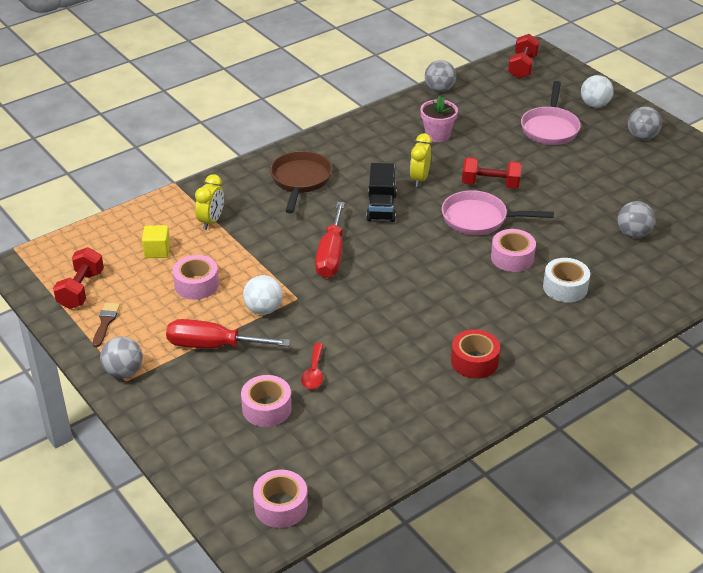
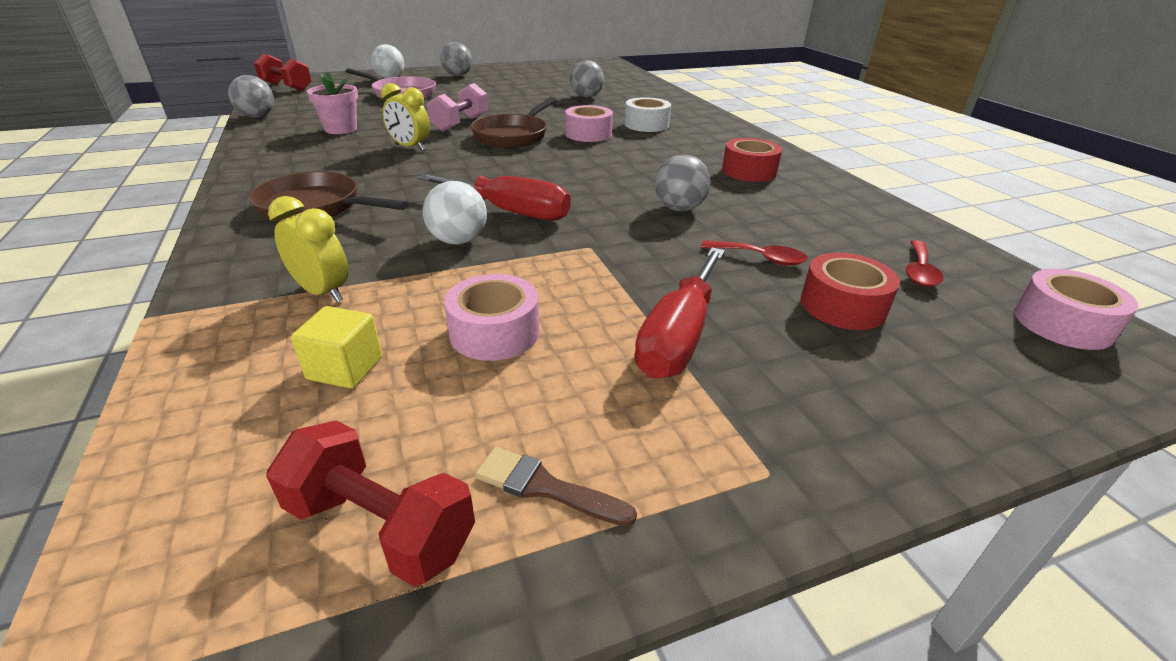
camera: 75 degrees left, 5 degrees down
grey ball [100,337,143,378] -> grey ball moved to [655,154,711,211]
pink tape [241,375,292,427] -> red tape [801,253,900,330]
white ball [243,275,283,315] -> white ball moved to [423,181,487,245]
black truck [366,163,397,222] -> none
pink pan [442,190,554,235] -> brown pan [471,97,556,148]
red dumbbell [462,157,522,189] -> pink dumbbell [427,83,488,132]
none -> red spoon [906,240,943,287]

